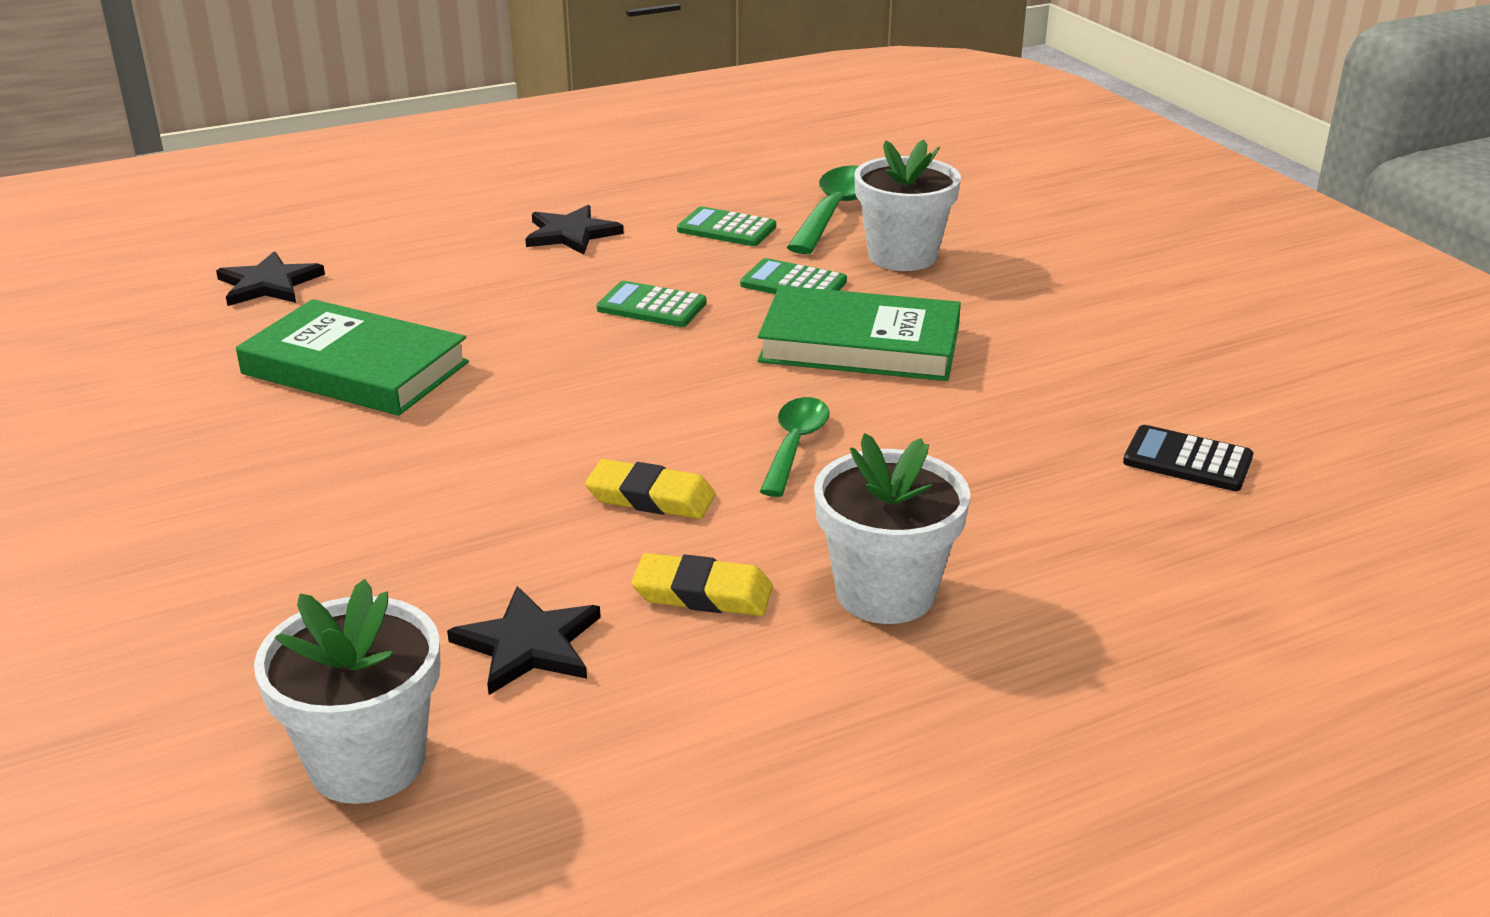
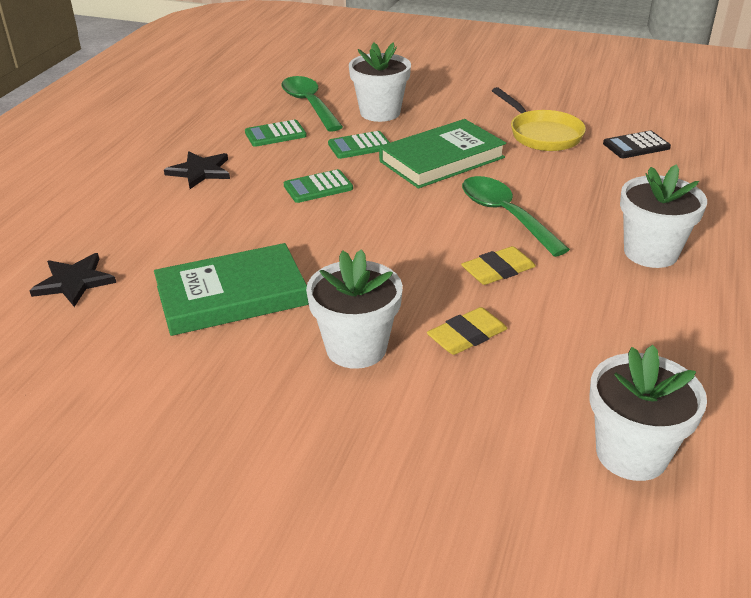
camera: 45 degrees left, 5 degrees up
black star [447,586,601,695] -> none
yellow eraser [631,553,773,616] -> yellow eraser moved to [427,307,508,355]
green spoon [760,397,830,497] -> green spoon [462,176,570,257], size x1.52
none -> white flower pot [306,249,403,369]
none -> yellow pan [492,87,586,151]

